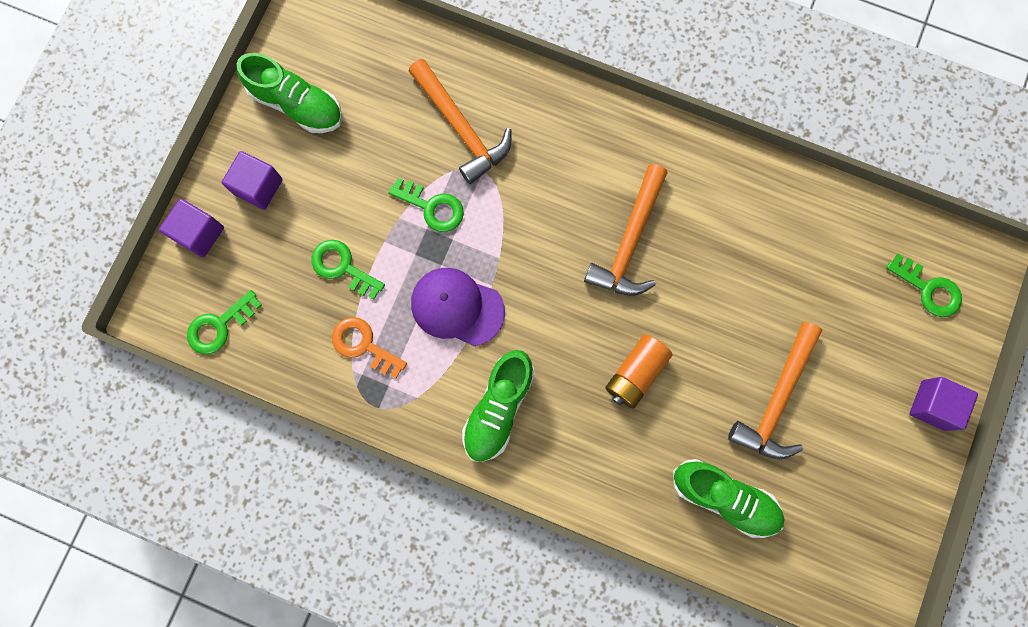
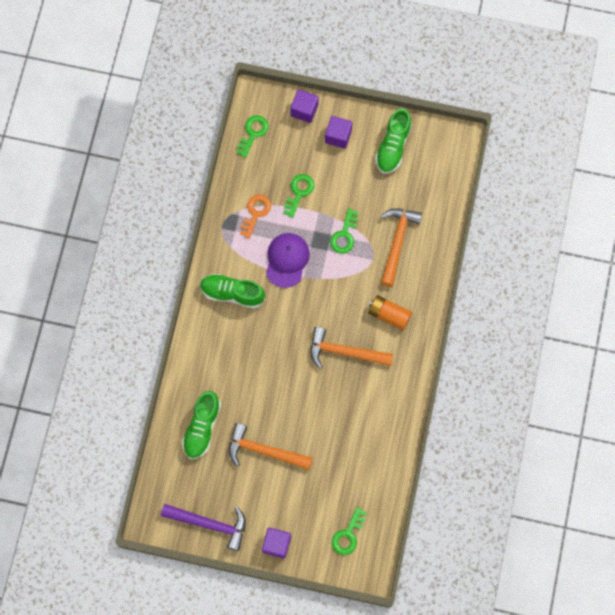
camera: 80 degrees right, 5 degrees down
green key [187,290,262,354] -> green key turned 75 degrees clockwise [236,115,268,158]
orange hammer [409,59,512,184] -> orange hammer turned 150 degrees clockwise [380,208,422,287]
orange battery [605,334,673,409] -> orange battery moved to [368,295,412,330]
none -> purple hammer [161,504,246,551]

